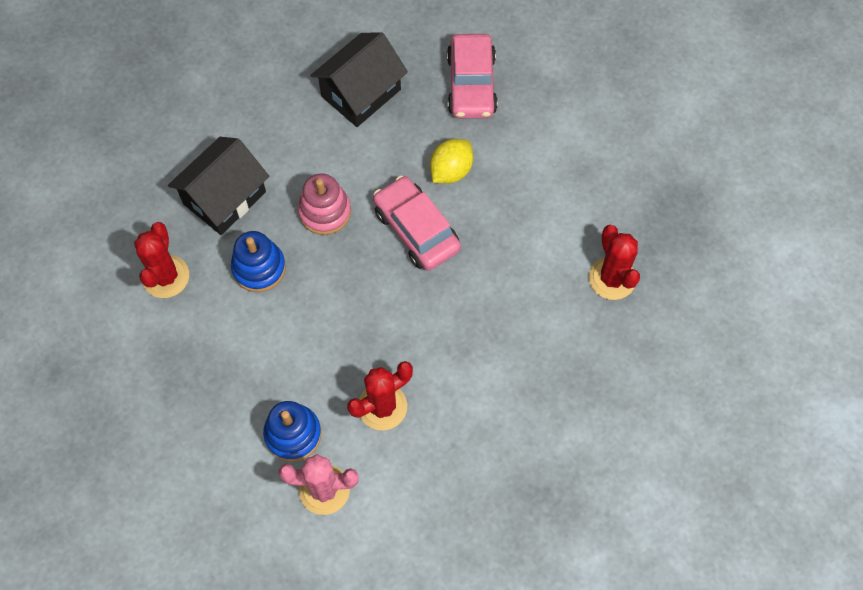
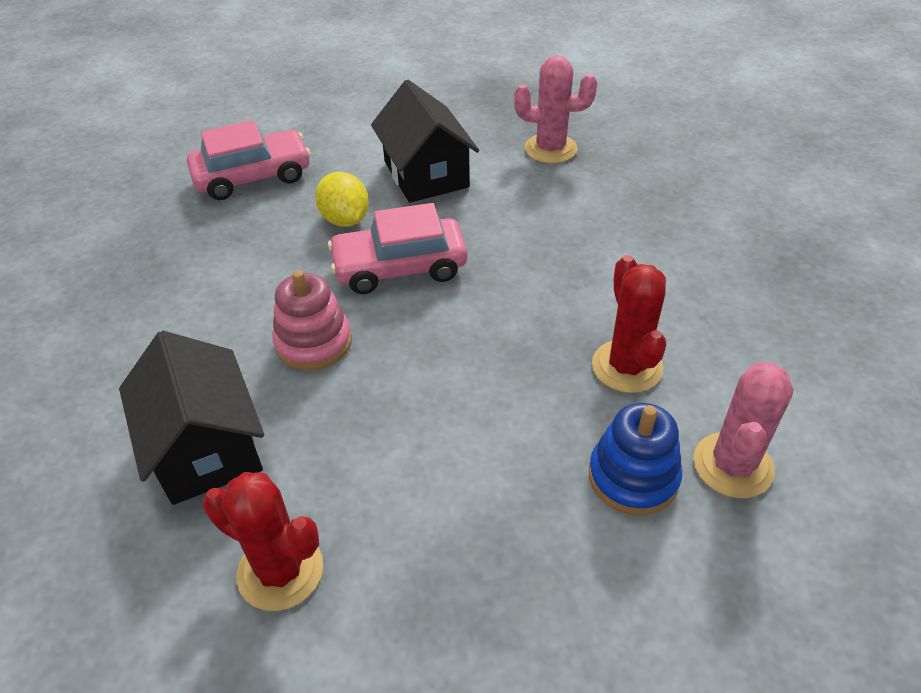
camera: 65 degrees left, 20 degrees down
blue stacking toy [231,231,286,292] -> none
black house [310,32,408,127] -> black house moved to [371,80,479,203]
pink car [447,34,498,118] -> pink car turned 45 degrees counterclockwise [187,120,311,200]
red cactus [589,225,640,300] -> pink cactus [514,55,597,164]

